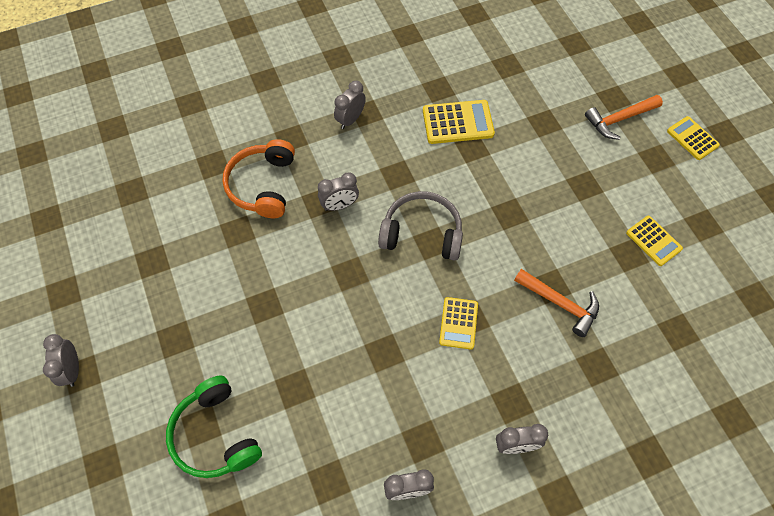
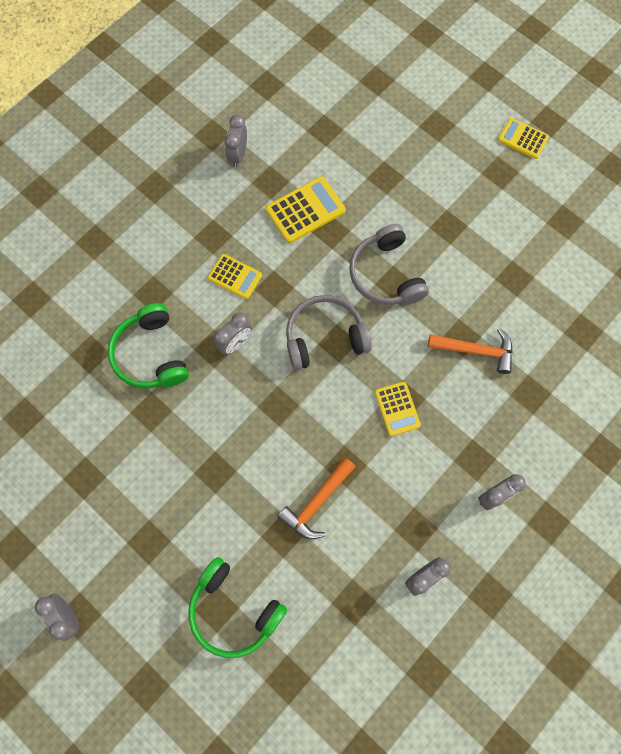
camera: 25 degrees left, 10 degrees up
orange headphones [222,139,295,218] -> green headphones [108,303,189,388]
grey clock [334,81,366,129] -> grey clock moved to [224,114,247,167]
orange hammer [585,95,663,140] -> orange hammer moved to [277,457,355,539]
yellow calculator [626,216,683,266] -> yellow calculator moved to [208,254,262,299]
none -> grey headphones [349,224,429,305]

